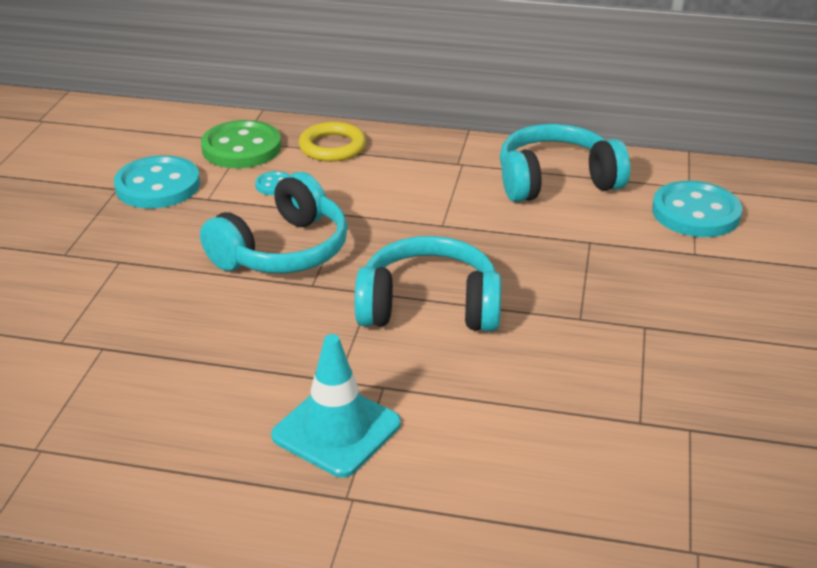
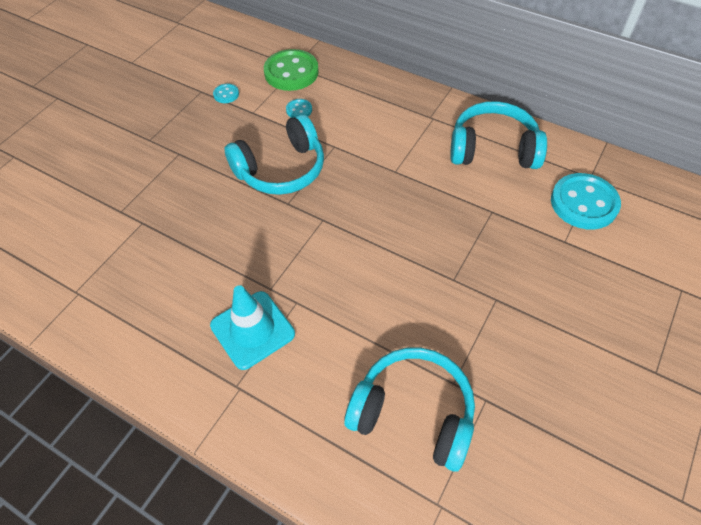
camera: 20 degrees right, 20 degrees up
turquoise button [114,155,200,208] -> turquoise button [213,84,239,103], size x0.45
yellow ring [299,122,366,162] -> none
turquoise headphones [354,236,501,332] -> turquoise headphones moved to [344,347,475,472]

